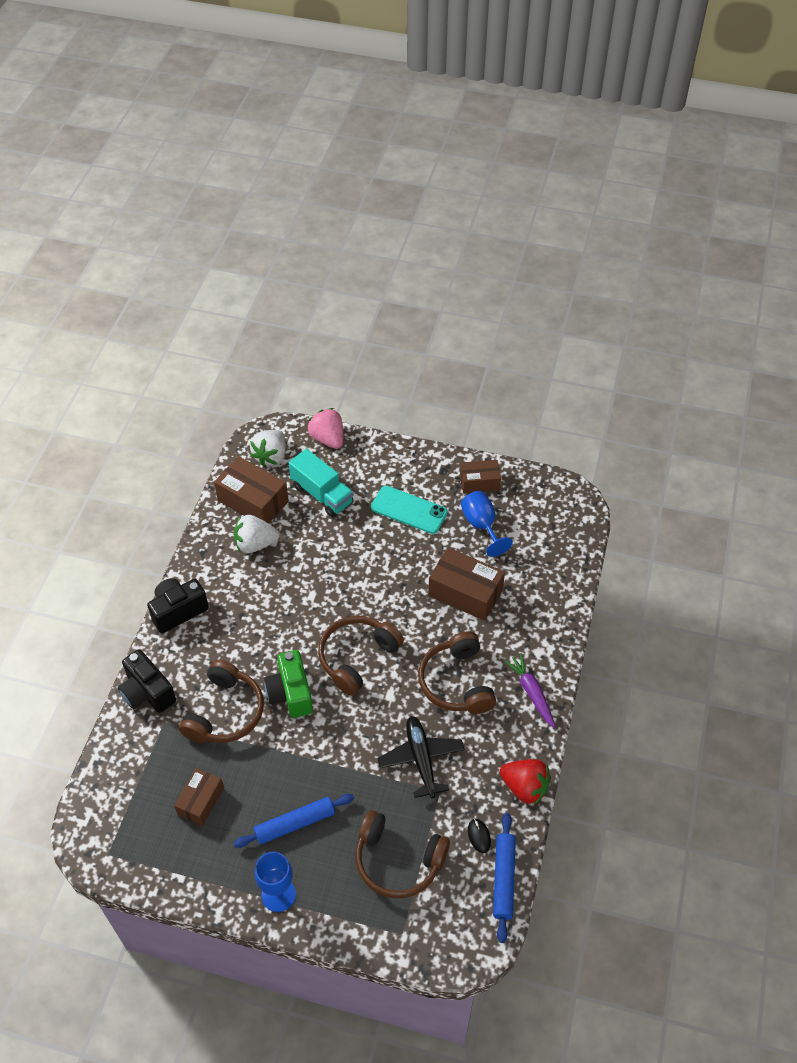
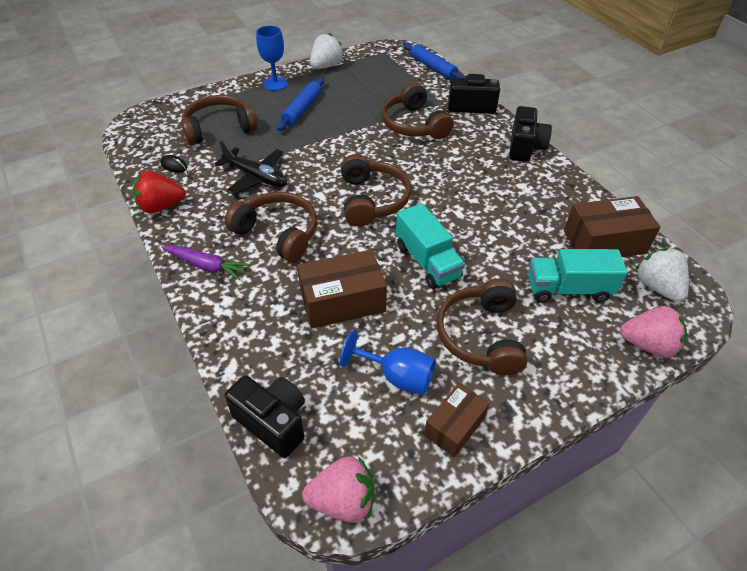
camera: 135 degrees right, 5 degrees down
brown box [174,768,224,826] -> none
white strawberry [234,515,279,553] -> white strawberry moved to [310,33,344,69]
green camera [264,650,313,718] -> none
turquoise phone [371,486,448,534] -> brown headphones [436,279,528,375]
blue rolling pin [493,813,516,943] -> blue rolling pin moved to [403,42,465,80]
none -> black camera [225,375,305,458]
none -> pink strawberry [302,456,375,523]
none -> turquoise truck [396,203,465,289]

